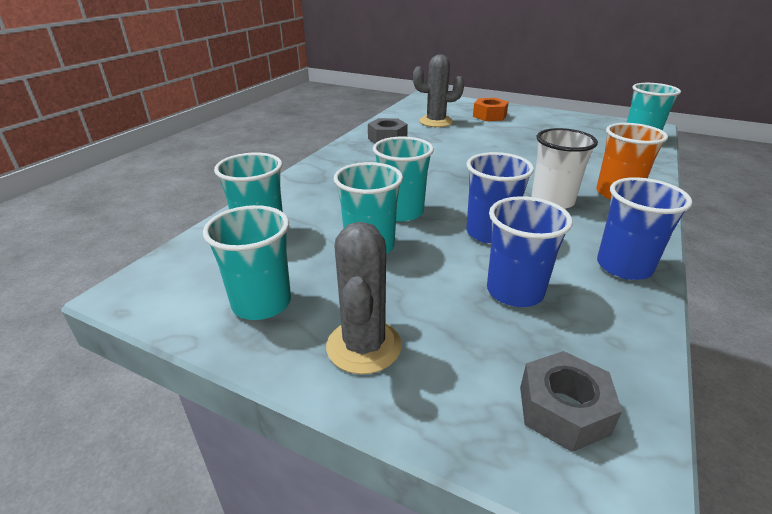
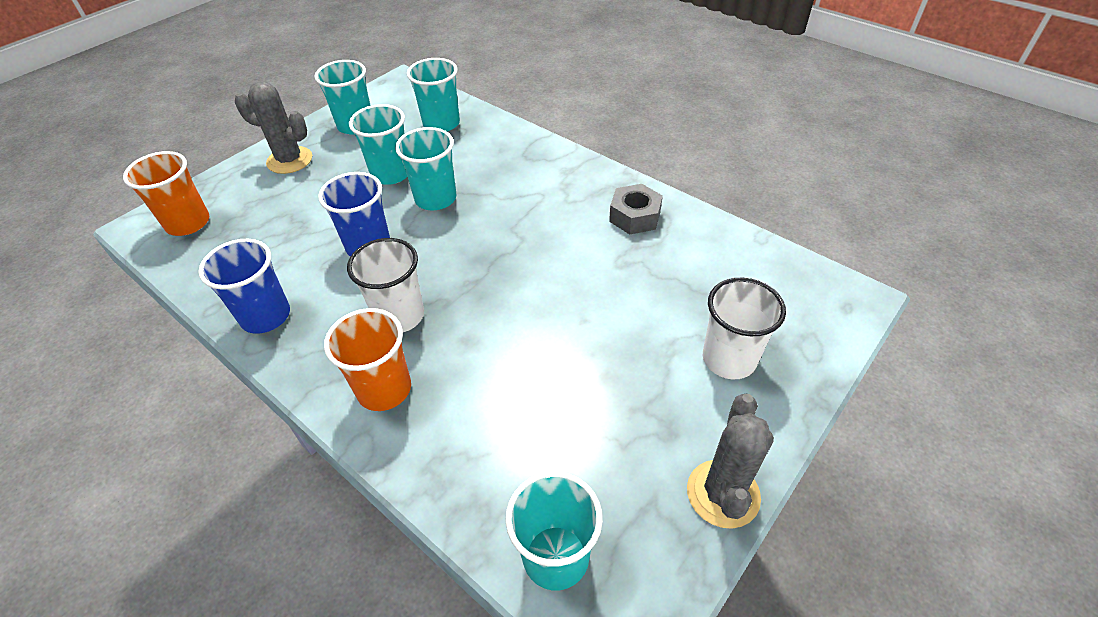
camera: 105 degrees right, 15 degrees up
grey cactus [413,54,464,127] -> grey cactus moved to [687,394,774,529]
orange nut [473,98,509,121] -> white cup [703,278,786,379]
blue cup [487,196,573,307] -> none
grey nut [520,351,622,452] -> orange cup [123,151,209,236]

